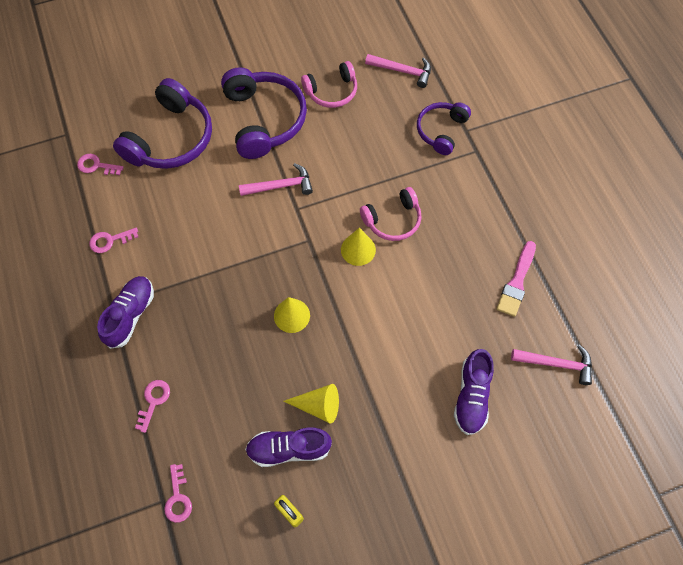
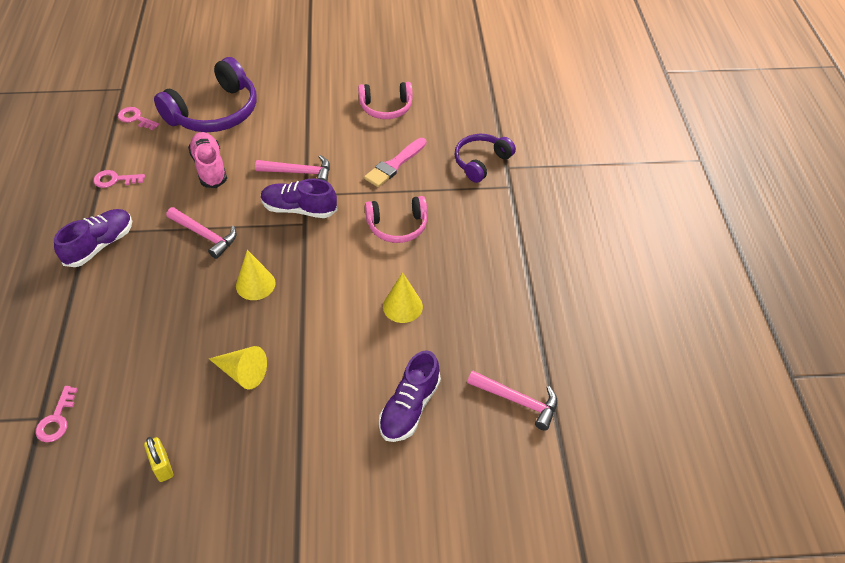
camera: 15 degrees right, 15 degrees down
pink key [135,380,170,433] -> none
purple headphones [221,67,307,159] -> none
purple shoe [245,427,332,467] -> purple shoe moved to [261,178,337,218]
yellow cone [341,228,376,266] -> yellow cone moved to [383,272,423,323]
pink hammer [365,54,431,88] -> pink hammer moved to [167,207,237,259]
pink brush [496,241,536,317] -> pink brush moved to [364,138,426,187]
none -> pink shoe [188,132,227,188]

